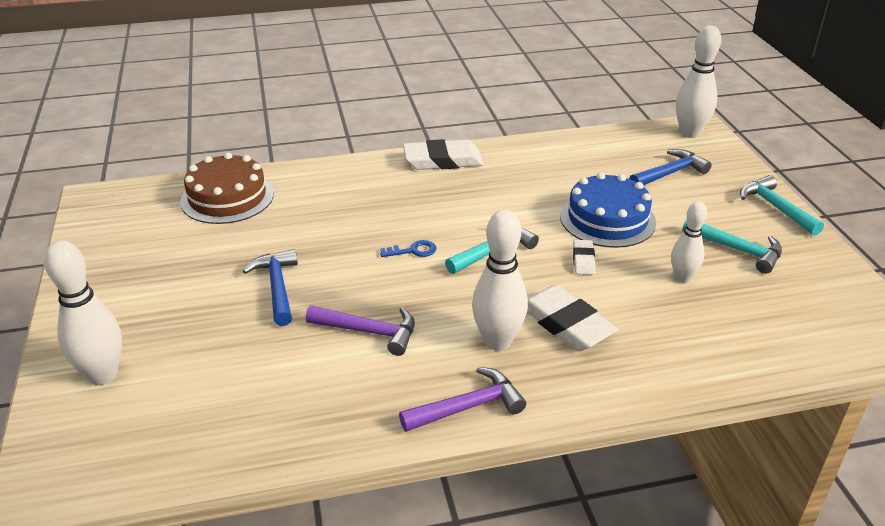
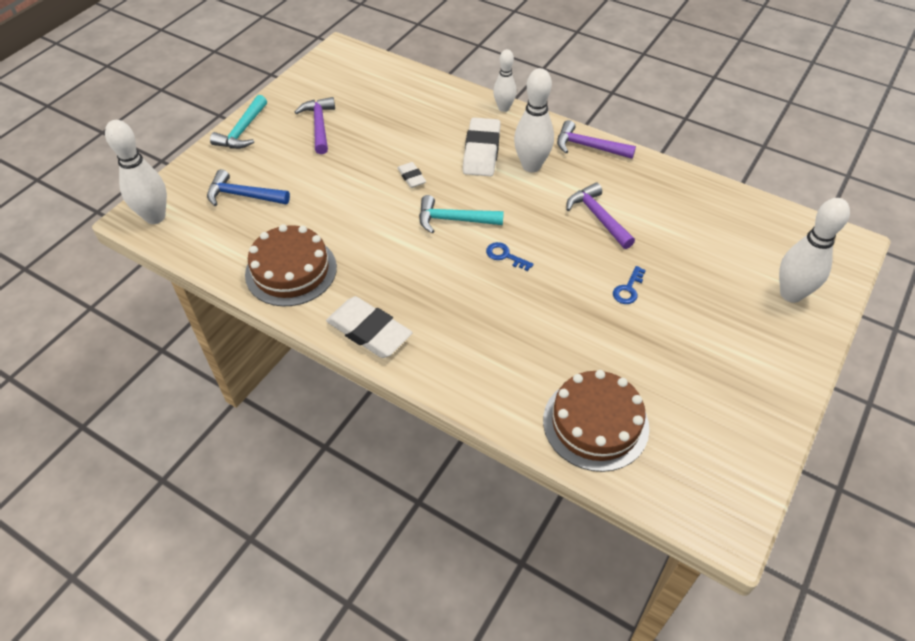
camera: 135 degrees left, 15 degrees up
blue hammer [243,249,298,326] -> blue key [613,266,646,304]
blue cake [560,172,656,248] -> none
white eraser [573,240,596,275] -> white eraser turned 75 degrees counterclockwise [397,162,426,188]
white bowling pin [671,201,707,283] -> white bowling pin moved to [493,49,517,112]
turquoise hammer [682,219,782,274] -> purple hammer [295,97,335,154]
none -> brown cake [245,224,337,306]

